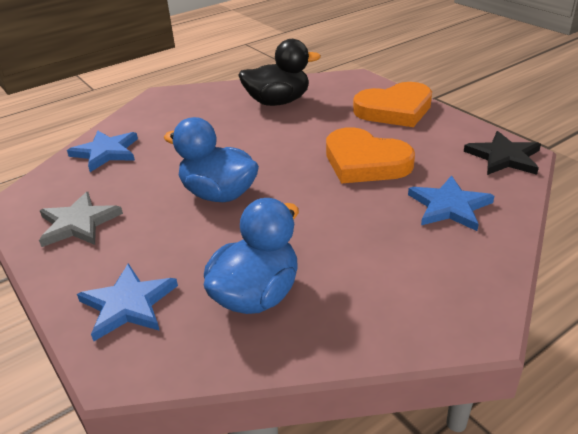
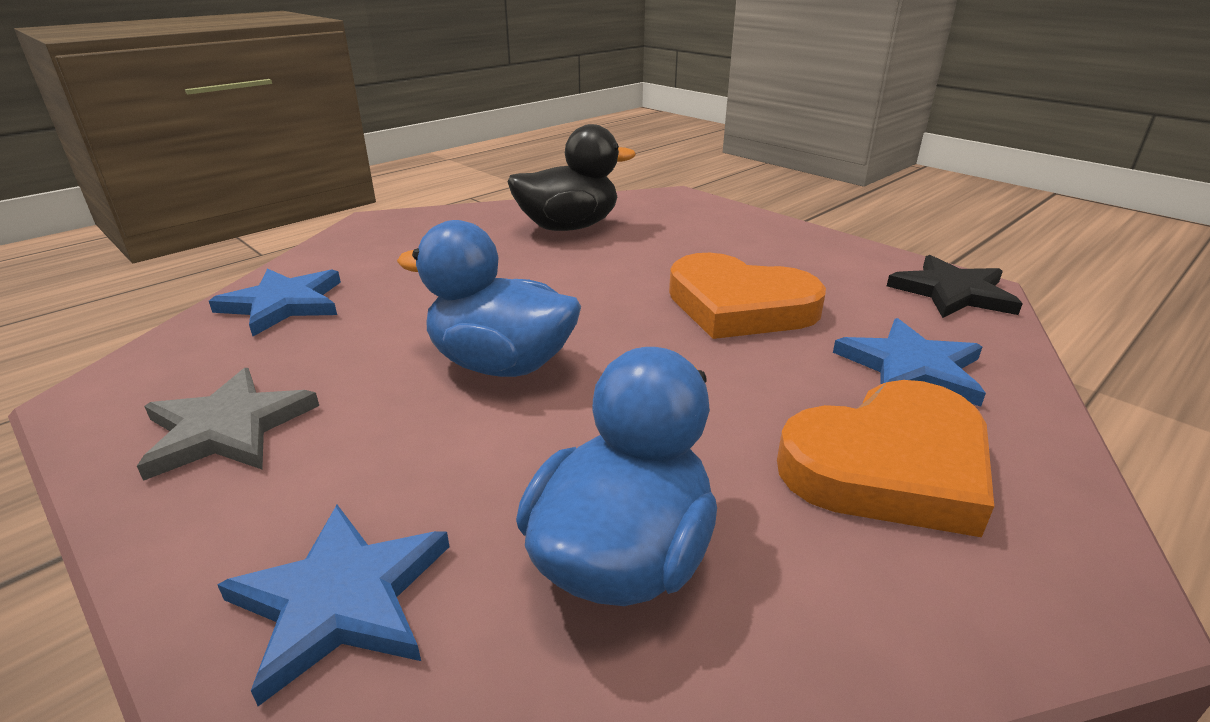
camera: 10 degrees left, 5 degrees down
orange heart [353,82,432,127] -> orange heart moved to [777,380,994,537]

